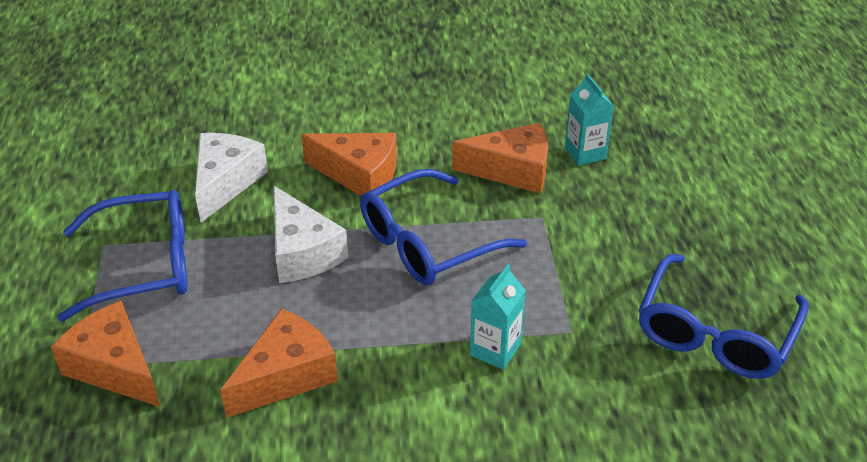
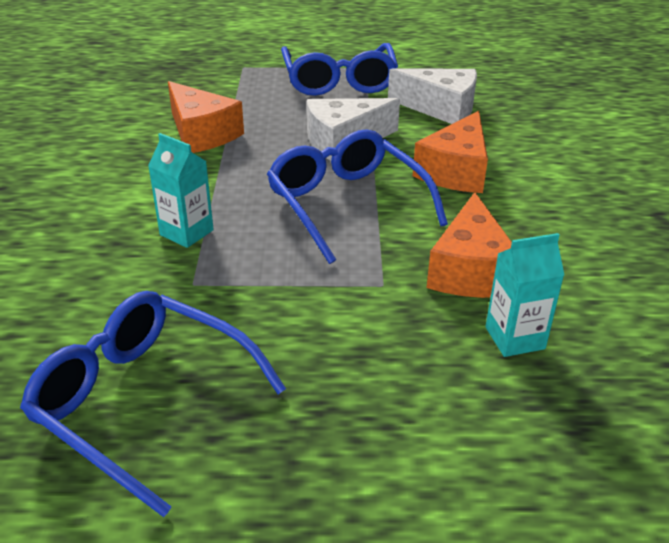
camera: 95 degrees right, 5 degrees down
orange cheese [51,301,160,407] -> none

